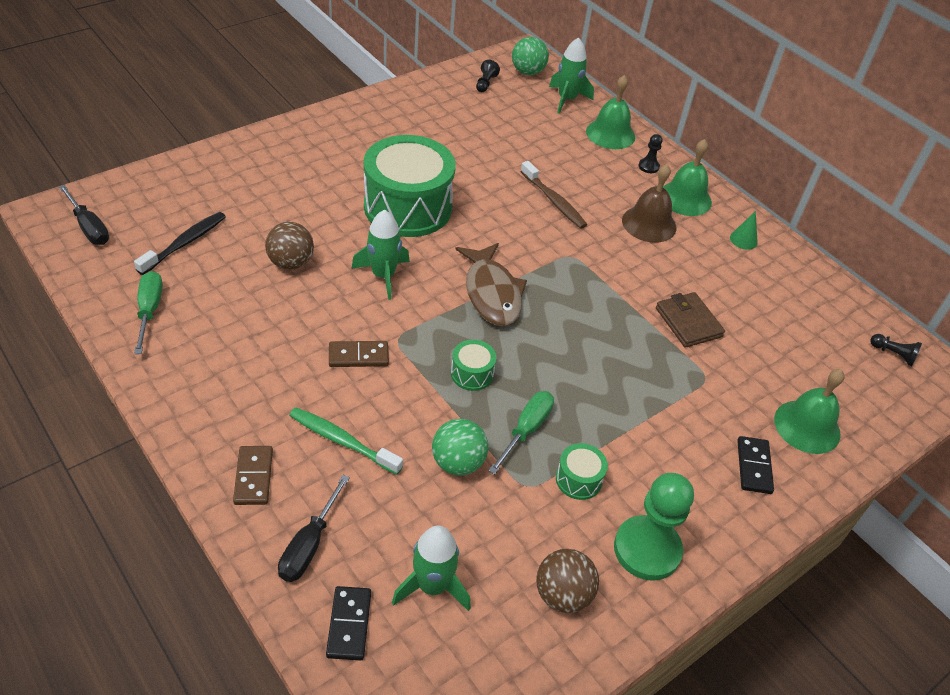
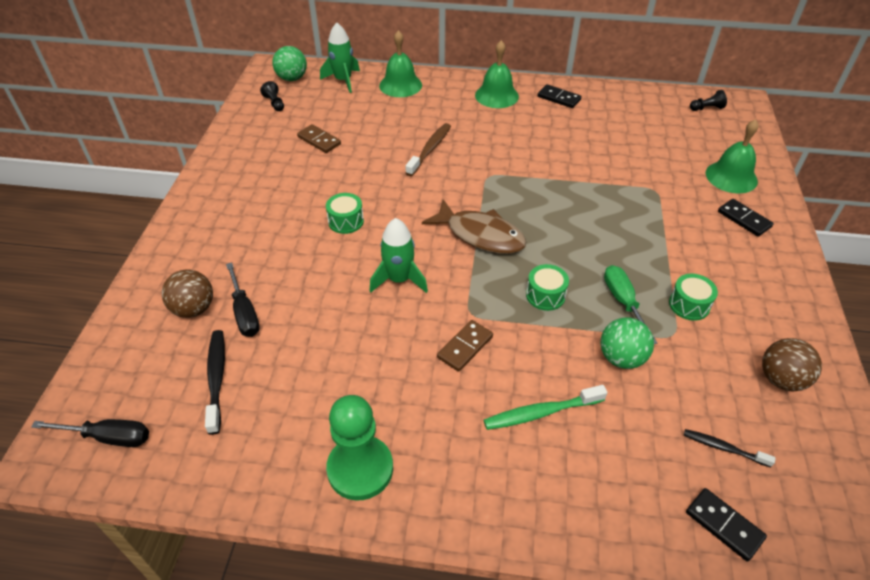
camera: 40 degrees left, 0 degrees up
green screwdriver [134,271,163,354] -> none
brown domino [233,446,273,505] -> brown domino moved to [297,124,341,153]
brown ball [265,222,314,270] -> brown ball moved to [162,269,213,318]
black screwdriver [278,475,350,582] -> black screwdriver moved to [226,262,260,337]
green drum [364,135,456,237] -> green drum [326,193,364,234], size x0.42
green rocket [392,526,471,611] -> black toothbrush [684,429,775,467]
brown toothbrush [520,161,587,229] -> brown toothbrush turned 75 degrees counterclockwise [405,123,451,176]
green pawn [614,473,694,581] -> green pawn moved to [326,395,393,501]
brown bell [622,164,676,243] -> none
black pawn [639,134,663,173] -> none
brown wallet [656,292,725,348] -> none
green cone [730,211,758,250] -> black domino [538,84,581,108]

